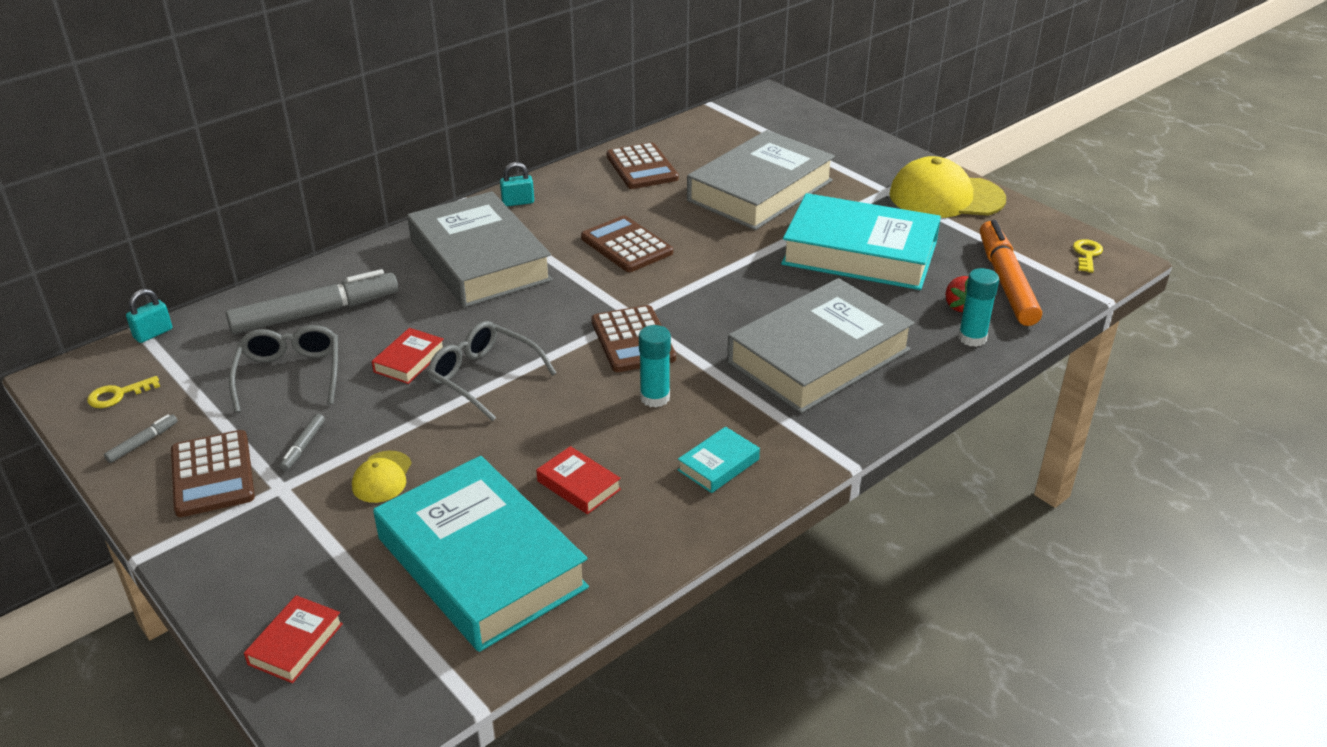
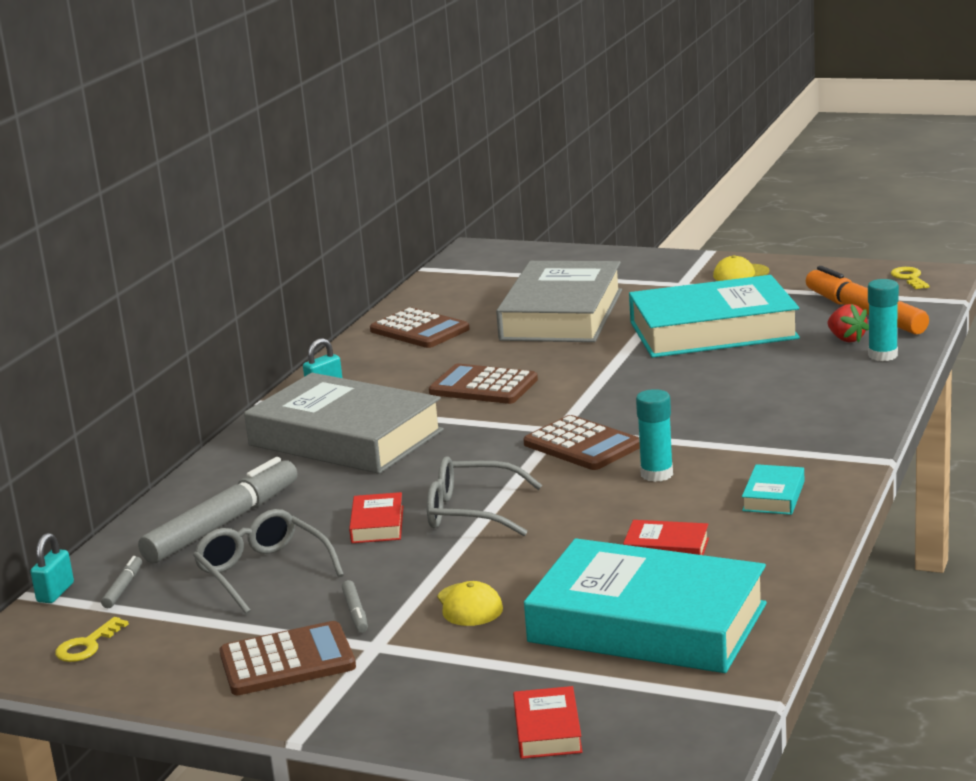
camera: 25 degrees left, 15 degrees down
grey marker [104,414,178,463] -> grey marker moved to [101,556,142,608]
brown calculator [171,430,255,517] -> brown calculator turned 60 degrees counterclockwise [219,621,356,695]
grey book [727,278,915,413] -> none
yellow cap [889,156,1006,218] -> yellow cap [713,255,770,281], size x0.47

